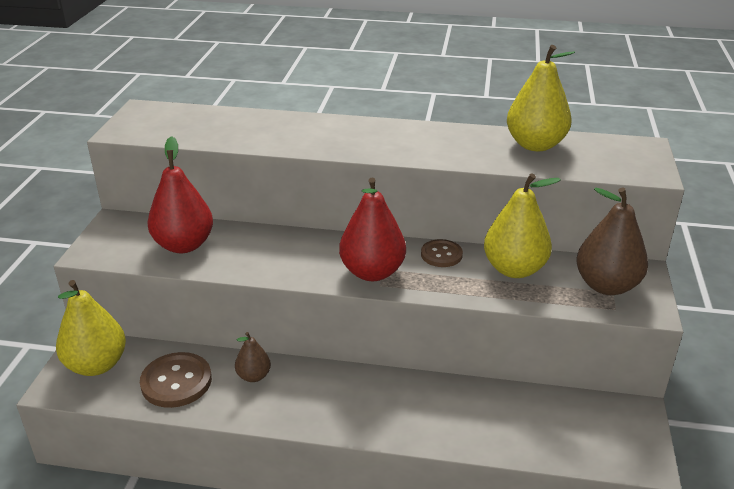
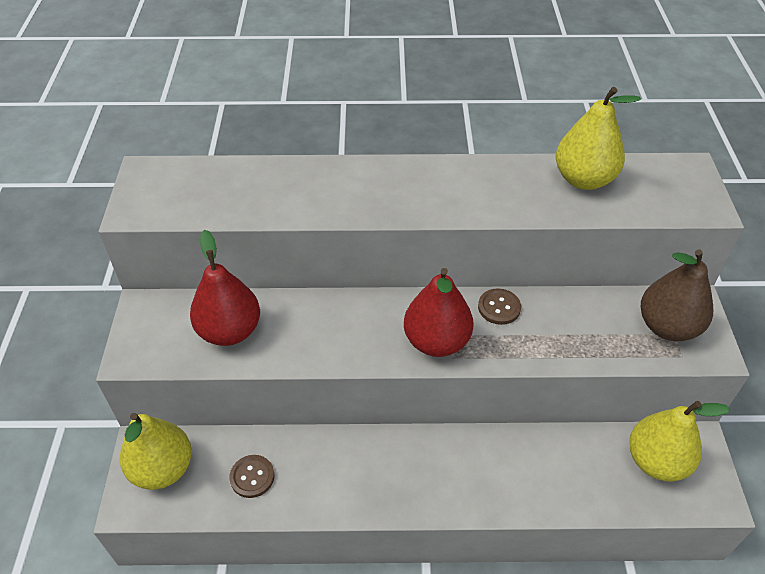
camera: 10 degrees left, 15 degrees up
brown button [140,352,212,408] -> brown button [230,455,274,498], size x0.62
brown pear [235,332,271,382] -> none
yellow pear [484,173,561,278] -> yellow pear moved to [629,401,730,482]

